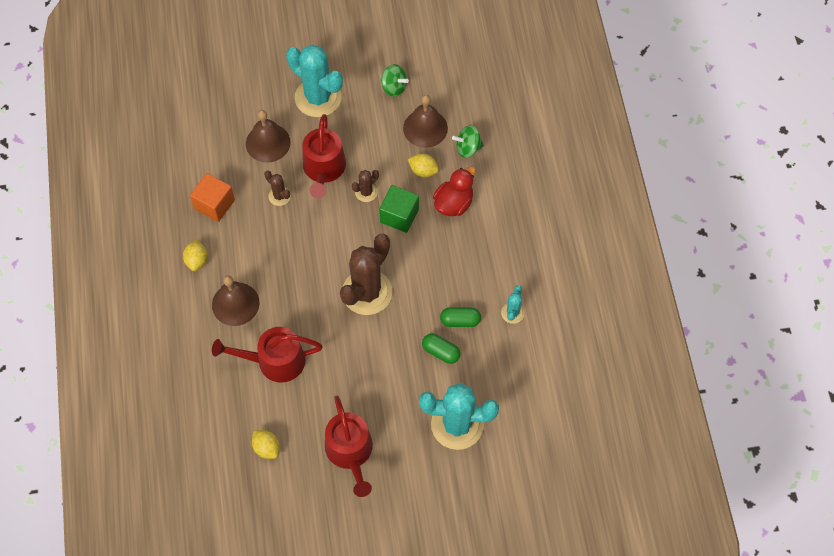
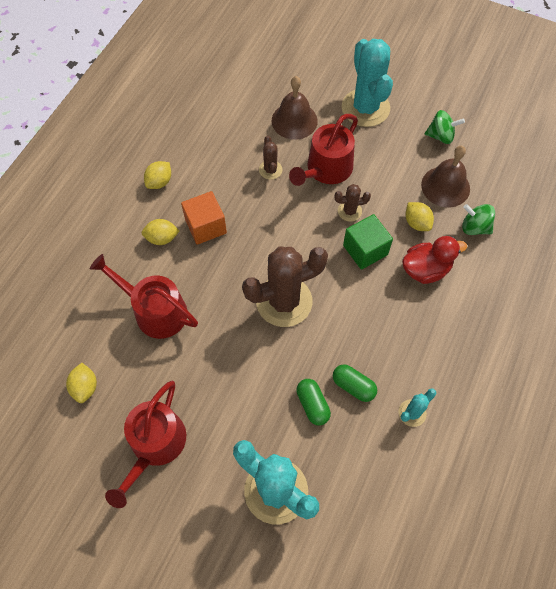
camera: 35 degrees right, 0 degrees up
orange cube [190,173,235,222] -> orange cube moved to [181,191,227,245]
brown bell [212,276,260,326] -> yellow lemon [142,219,180,245]
green spinning top [381,64,409,97] -> green spinning top turned 60 degrees counterclockwise [425,110,465,144]

